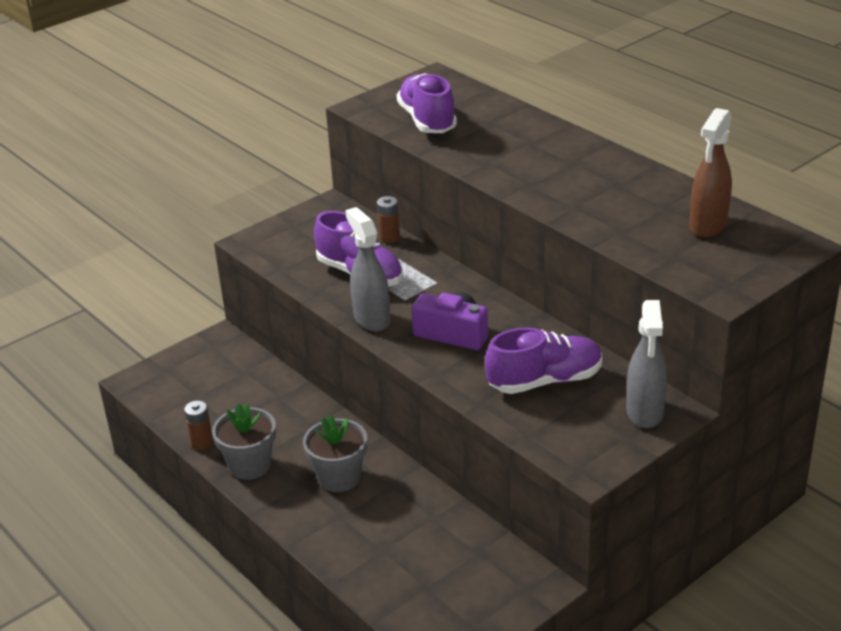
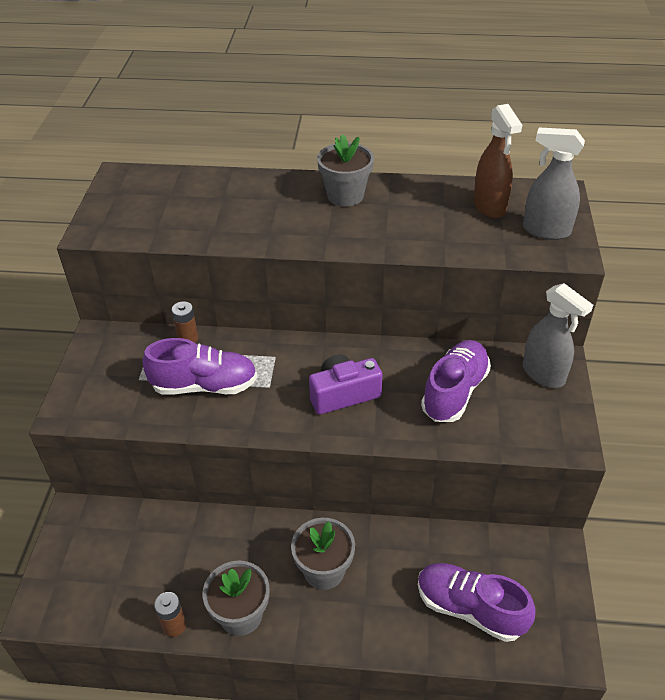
camera: 45 degrees left, 10 degrees up
grey spray bottle [345,207,390,331] -> grey spray bottle moved to [523,127,585,240]
purple shoe [397,73,457,133] -> purple shoe moved to [418,563,536,642]
none -> grey flower pot [317,134,374,207]

